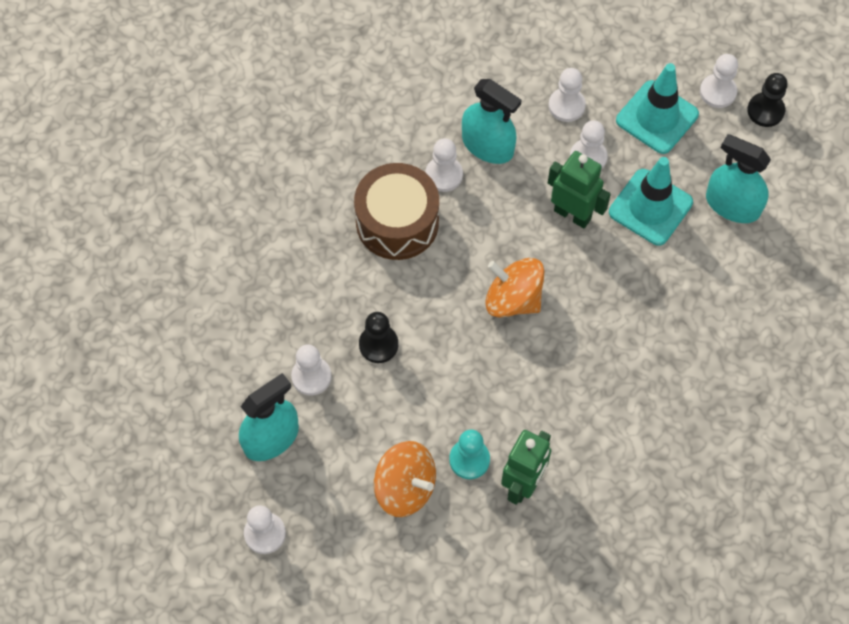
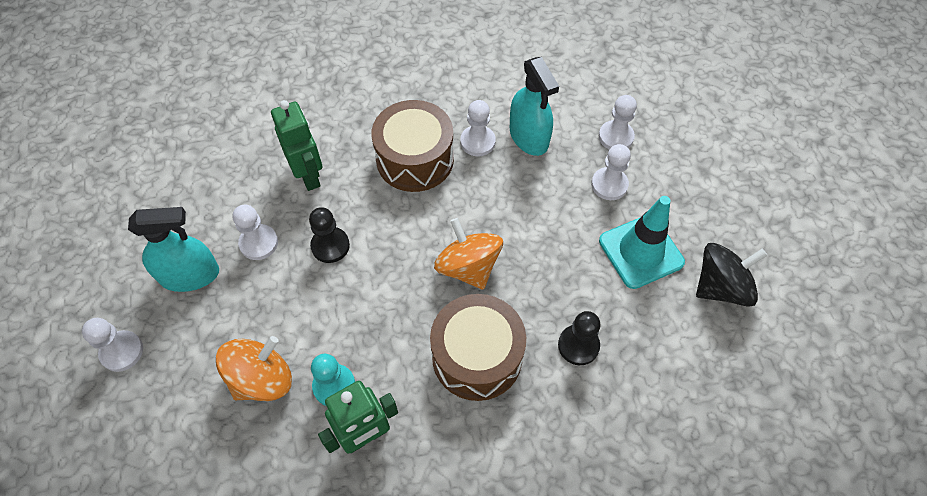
camera: 30 degrees right, 5 degrees down
orange spinning top [374,441,436,517] -> orange spinning top turned 105 degrees counterclockwise [216,336,292,401]
green robot [548,151,611,228] -> green robot moved to [271,100,323,191]
turquoise traffic cone [616,63,699,154] -> none
white pawn [700,54,738,108] -> none
turquoise spray bottle [706,134,771,223] -> black spinning top [696,243,767,307]
black pawn [747,73,787,127] -> black pawn moved to [558,311,600,365]
none -> brown drum [430,294,526,401]

